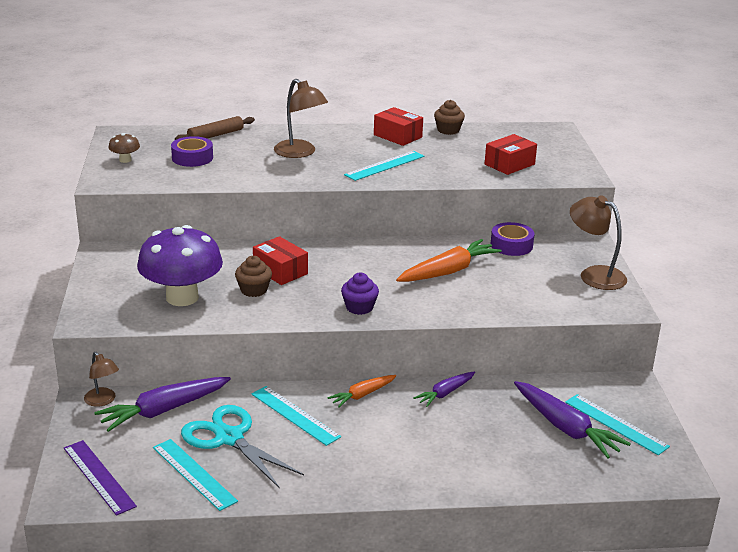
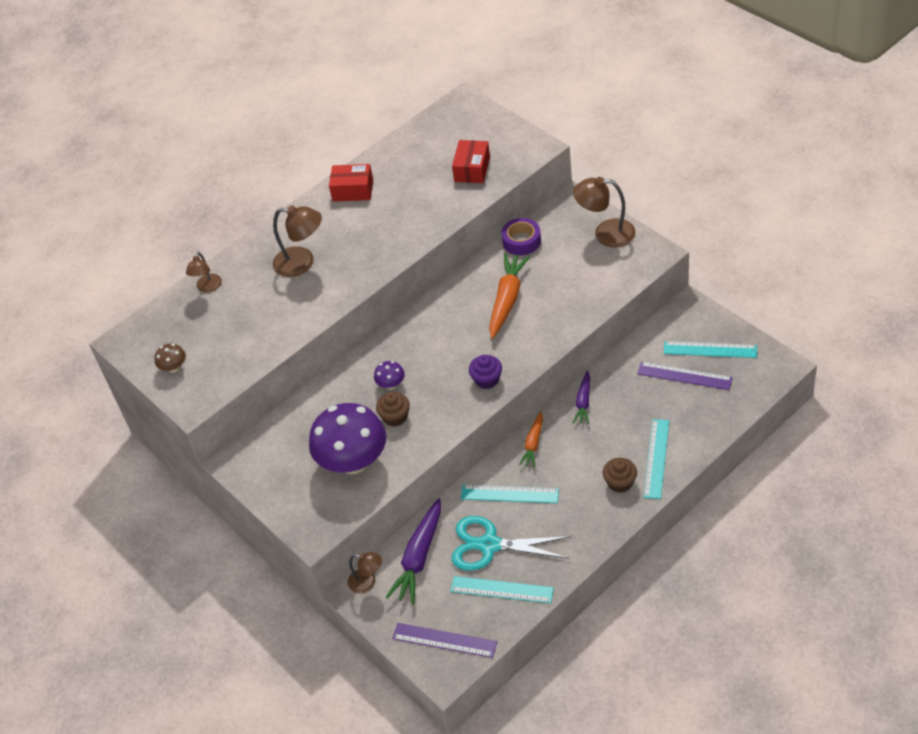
camera: 30 degrees left, 20 degrees up
purple tape [171,136,213,167] -> none
brown rolling pin [175,116,255,140] -> brown lamp [186,252,222,293]
red box [253,236,308,285] -> purple mushroom [374,361,405,390]
turquoise ruler [344,151,424,181] -> turquoise ruler moved to [643,419,669,499]
brown cupcake [434,100,465,135] -> brown cupcake moved to [603,458,637,493]
purple carrot [514,381,631,459] -> purple ruler [637,362,733,390]

